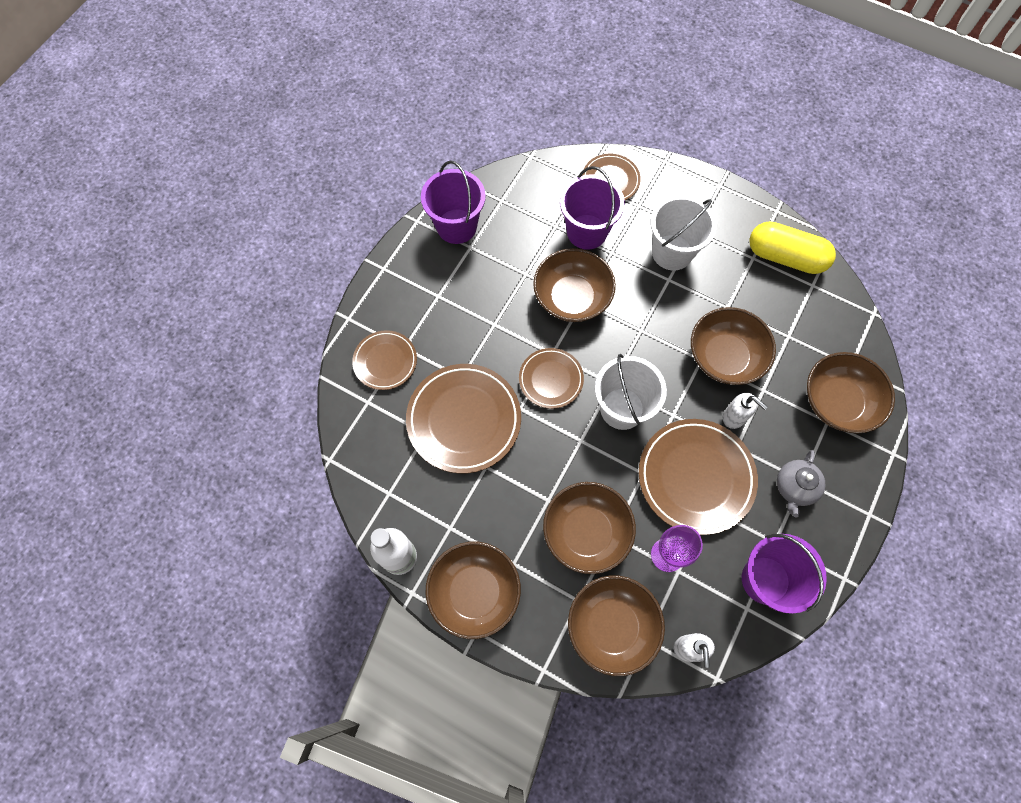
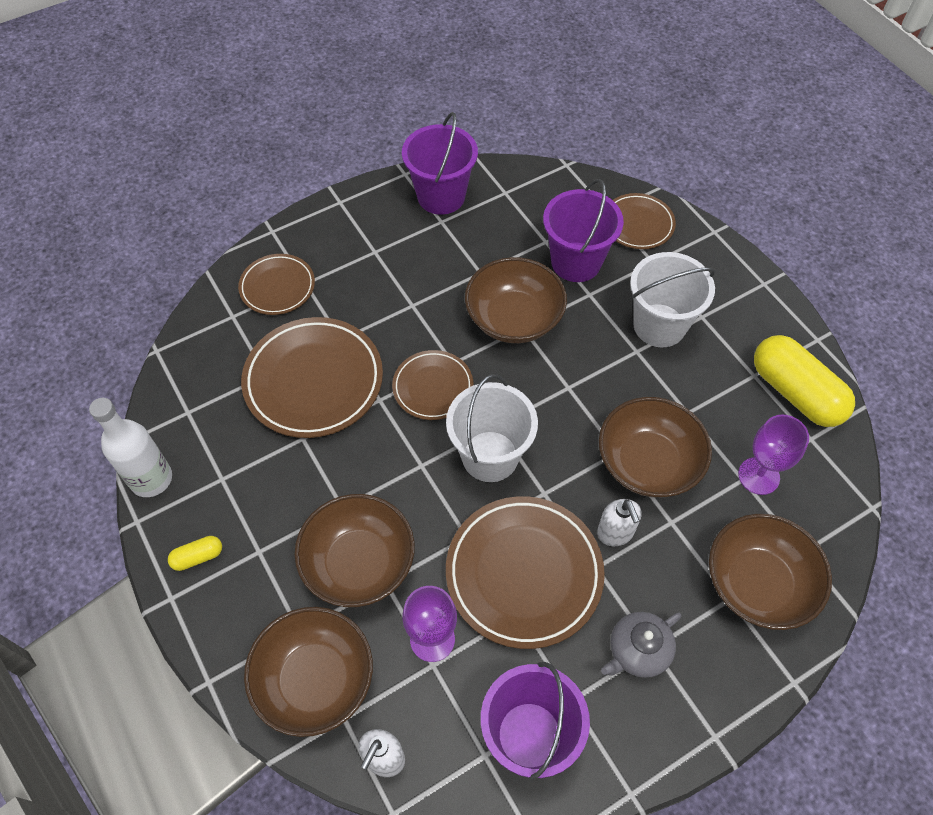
camera: 30 degrees right, 10 degrees down
brown bowl [426,542,521,639] -> yellow capsule [168,536,222,571]
none -> purple goblet [738,415,809,495]

